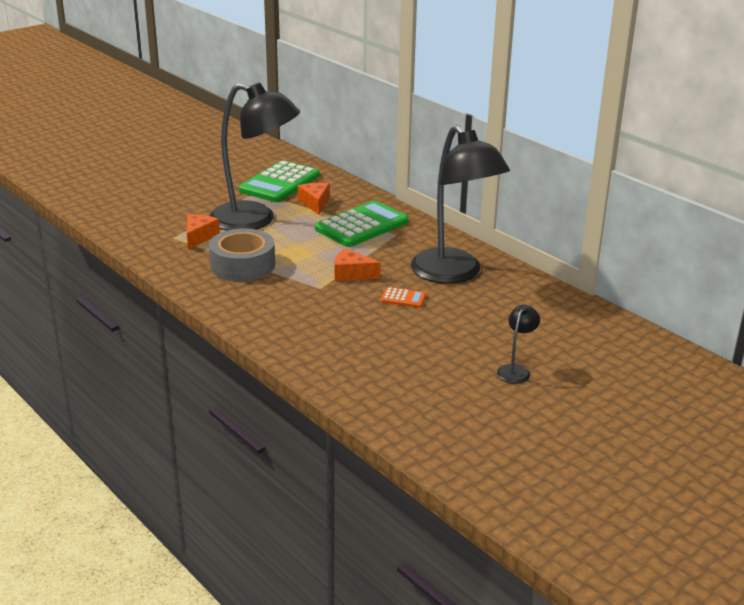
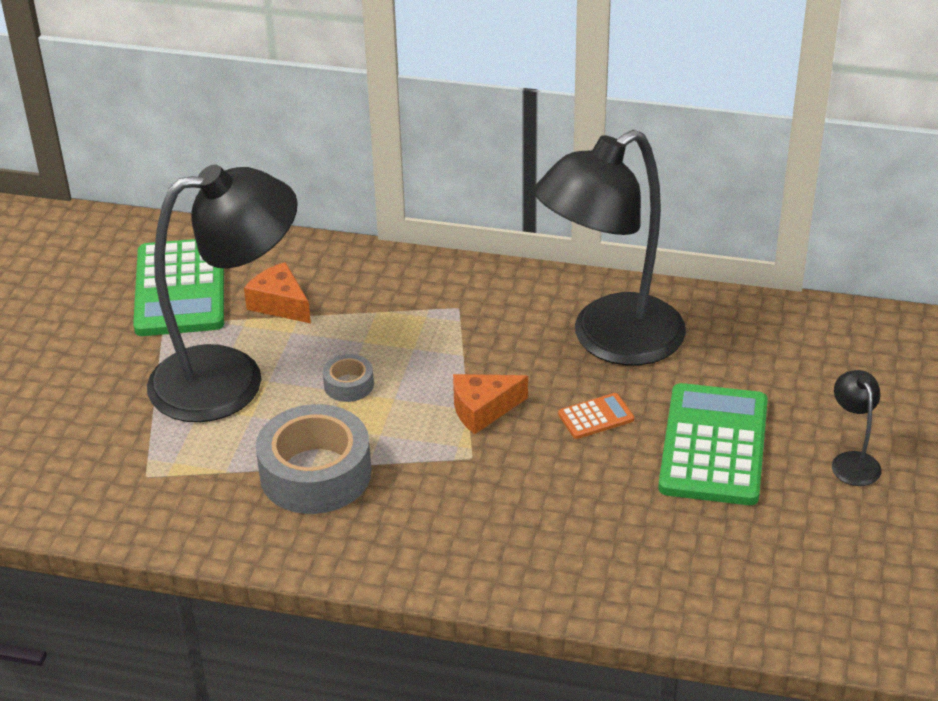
camera: 35 degrees left, 10 degrees up
orange cheese [187,214,220,250] -> none
green calculator [315,201,409,247] -> green calculator moved to [658,383,768,505]
black lamp [411,125,510,284] -> black lamp turned 120 degrees clockwise [534,130,686,365]
none -> grey tape [323,354,374,402]

